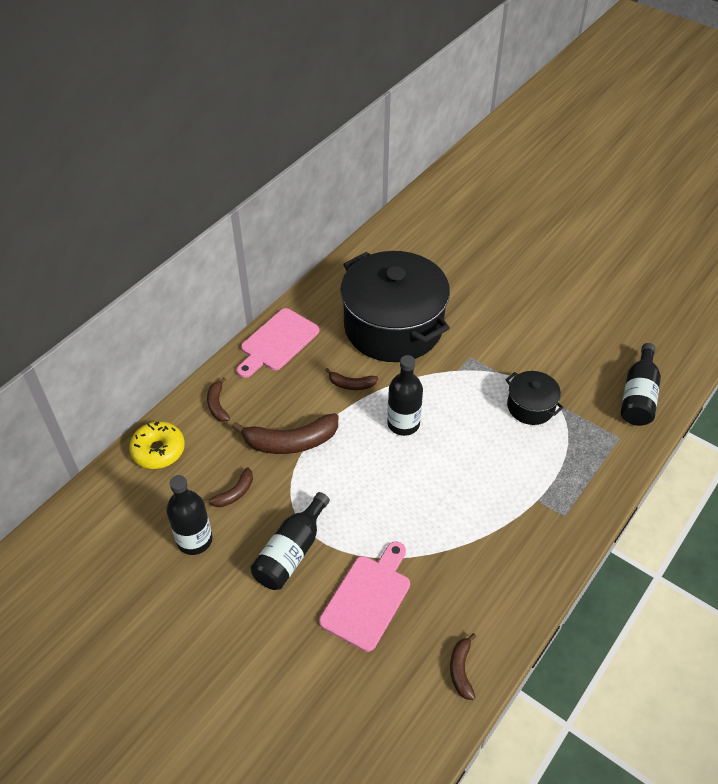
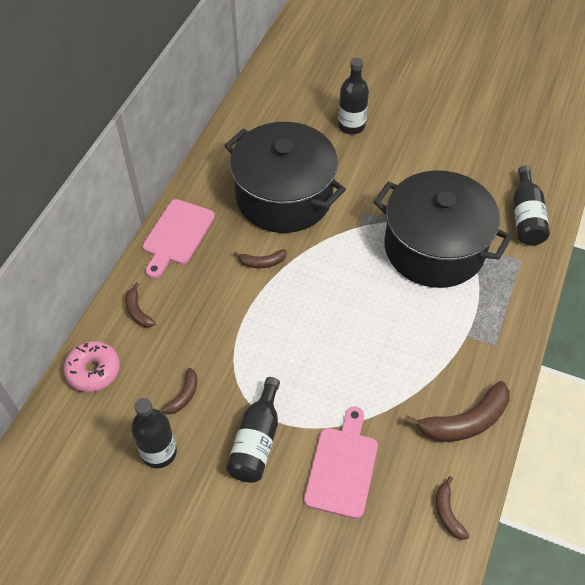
camera: 15 degrees left, 5 degrees up
yellow donut [129,421,185,469] -> pink donut [63,341,120,392]
brown banana [232,413,338,454] -> brown banana moved to [404,381,510,442]
black bottle [387,355,423,436] -> black bottle moved to [338,58,369,134]
black pot [505,371,564,425] -> black pot [373,170,512,288], size x2.23

